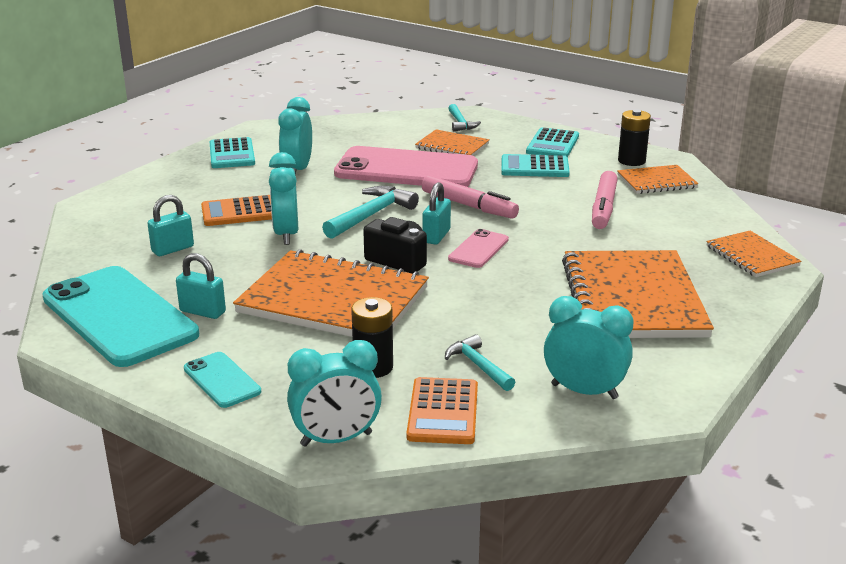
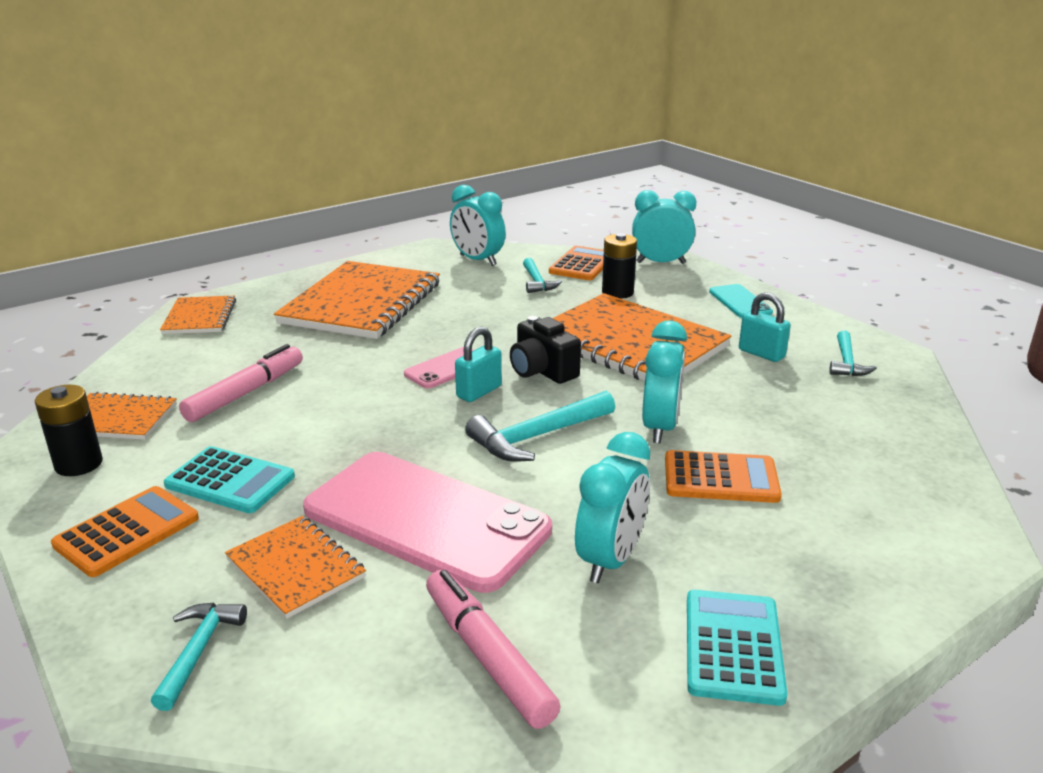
camera: 160 degrees left, 0 degrees up
turquoise phone [42,266,199,367] -> turquoise hammer [829,330,877,376]
turquoise padlock [147,195,194,256] -> none
pink marker [422,175,519,219] -> pink marker moved to [426,570,561,729]
turquoise calculator [526,127,579,157] -> orange calculator [51,486,199,577]

